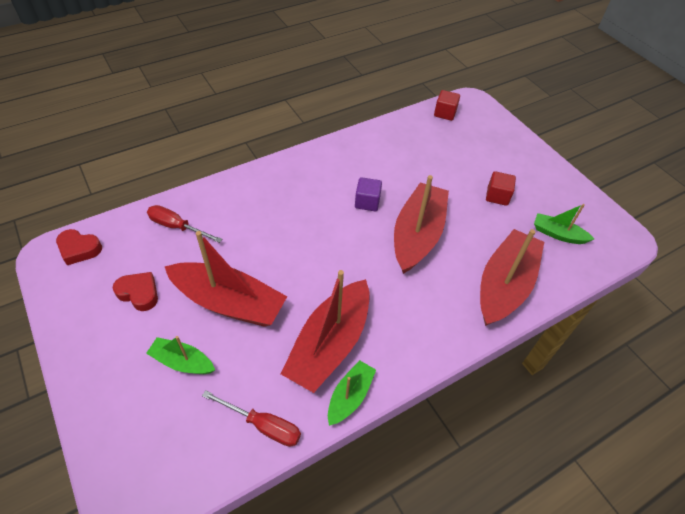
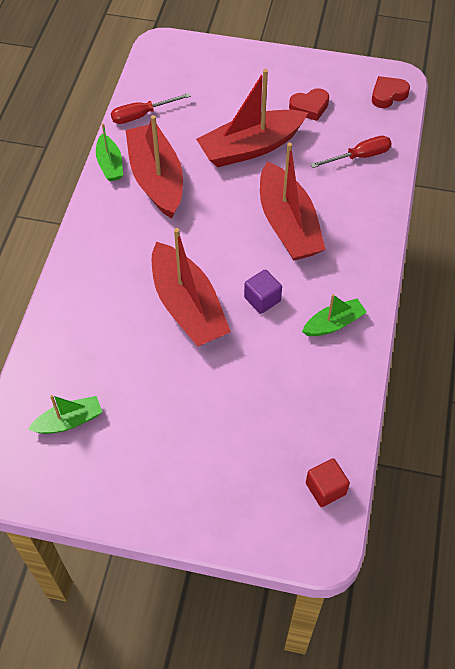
camera: 135 degrees right, 5 degrees up
green boat [146,336,215,374] -> green boat moved to [302,294,367,336]
red boat [480,229,544,326] -> red boat moved to [260,143,326,260]
red cube [486,171,516,206] -> none

